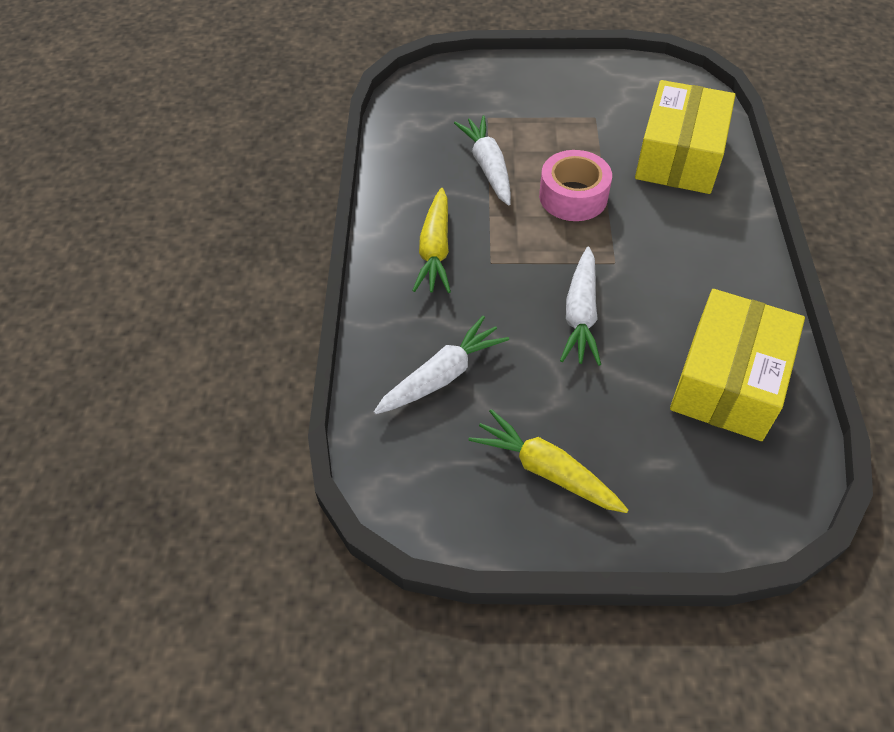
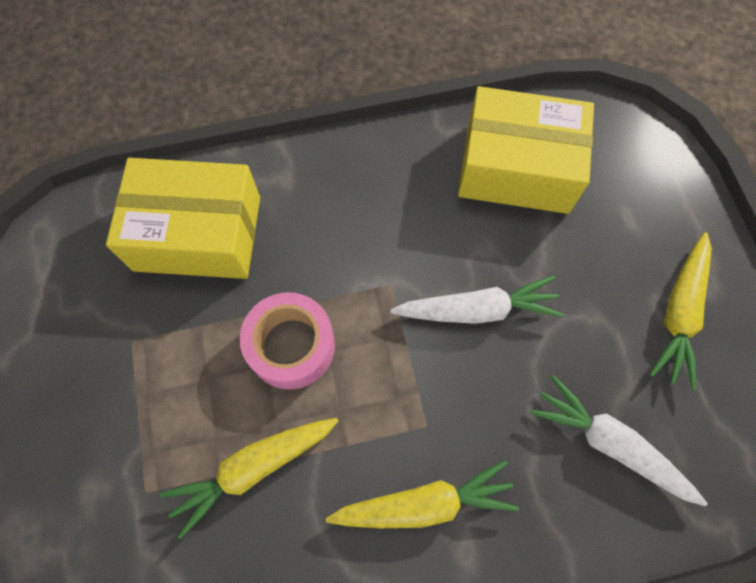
camera: 105 degrees left, 15 degrees up
white carrot [454,115,511,205] -> yellow carrot [159,418,338,539]

